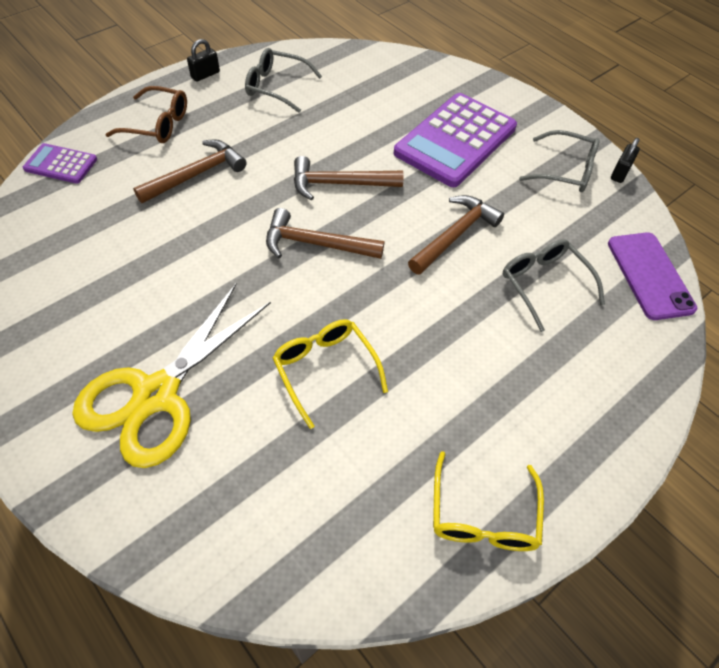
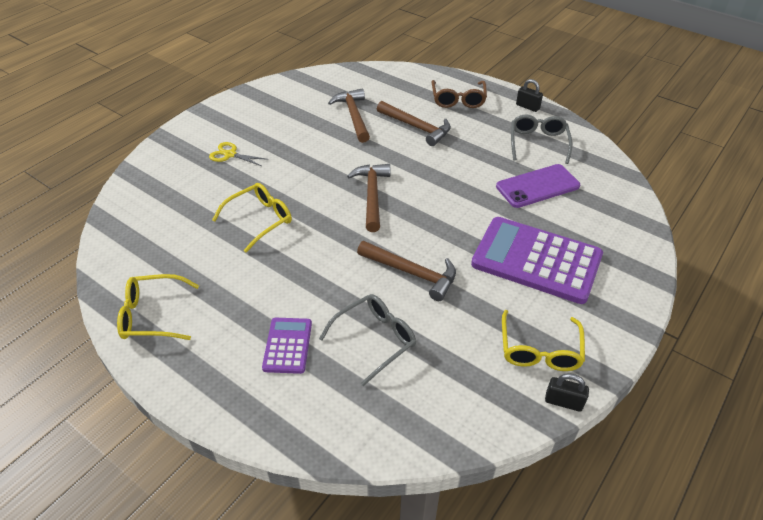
camera: 80 degrees right, 10 degrees down
purple calculator [23,143,97,184] -> purple calculator moved to [262,318,312,374]
yellow scissors [72,283,271,468] -> yellow scissors [209,142,269,166], size x0.43
brown hammer [294,156,403,200] -> brown hammer moved to [328,88,370,143]
grey glasses [519,130,600,192] -> yellow glasses [502,310,585,371]
purple phone [608,232,697,320] -> purple phone moved to [496,164,580,208]

